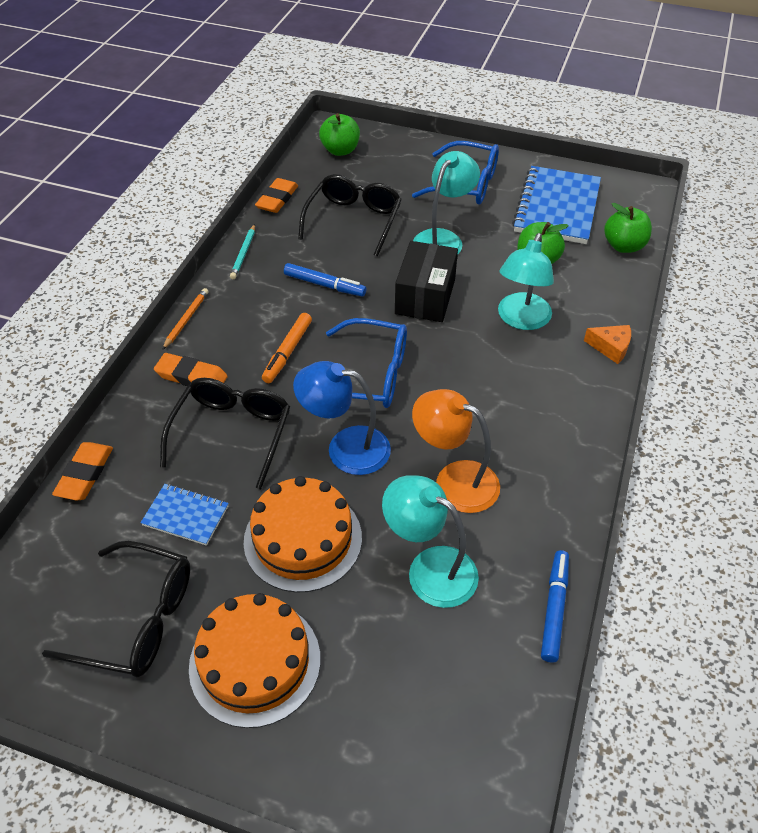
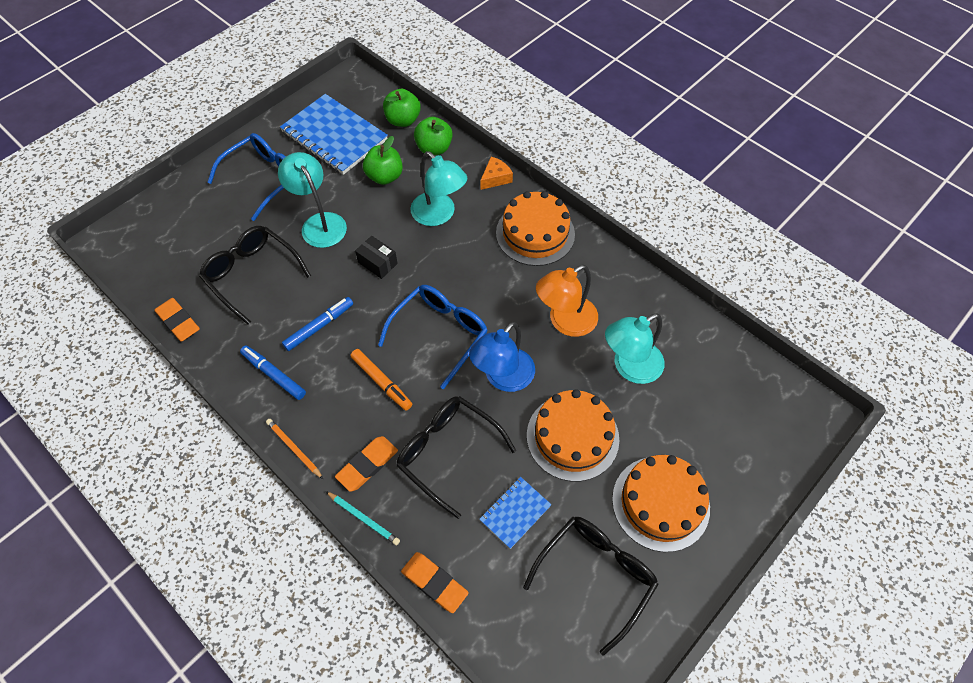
camera: 65 degrees left, 10 degrees up
turquoise pencil [230,224,255,279] -> turquoise pencil moved to [326,491,400,545]
green apple [319,113,360,156] -> green apple moved to [414,117,453,155]
black box [395,241,458,322] -> black box [355,236,398,279], size x0.57
blue marker [541,550,569,663] -> blue marker moved to [240,345,306,400]
none -> orange cake [496,191,575,266]

